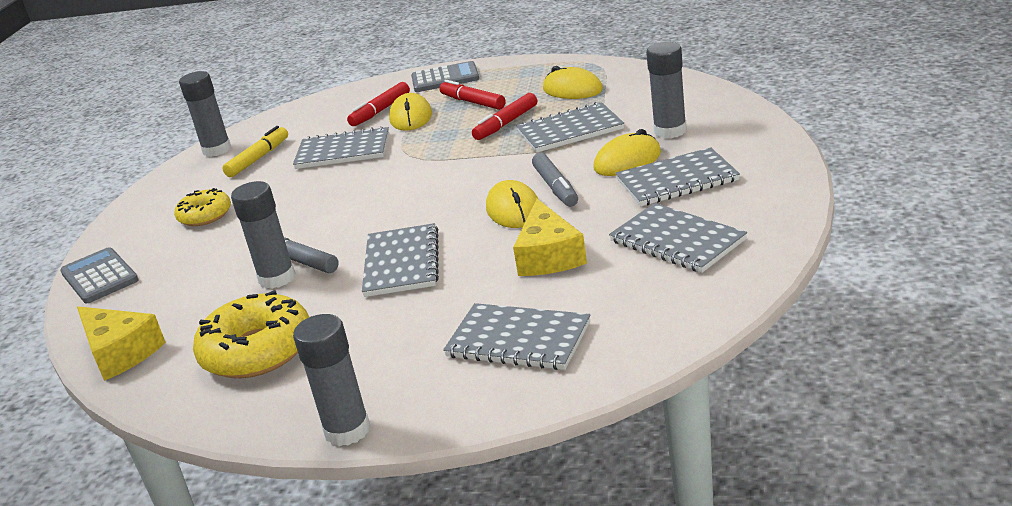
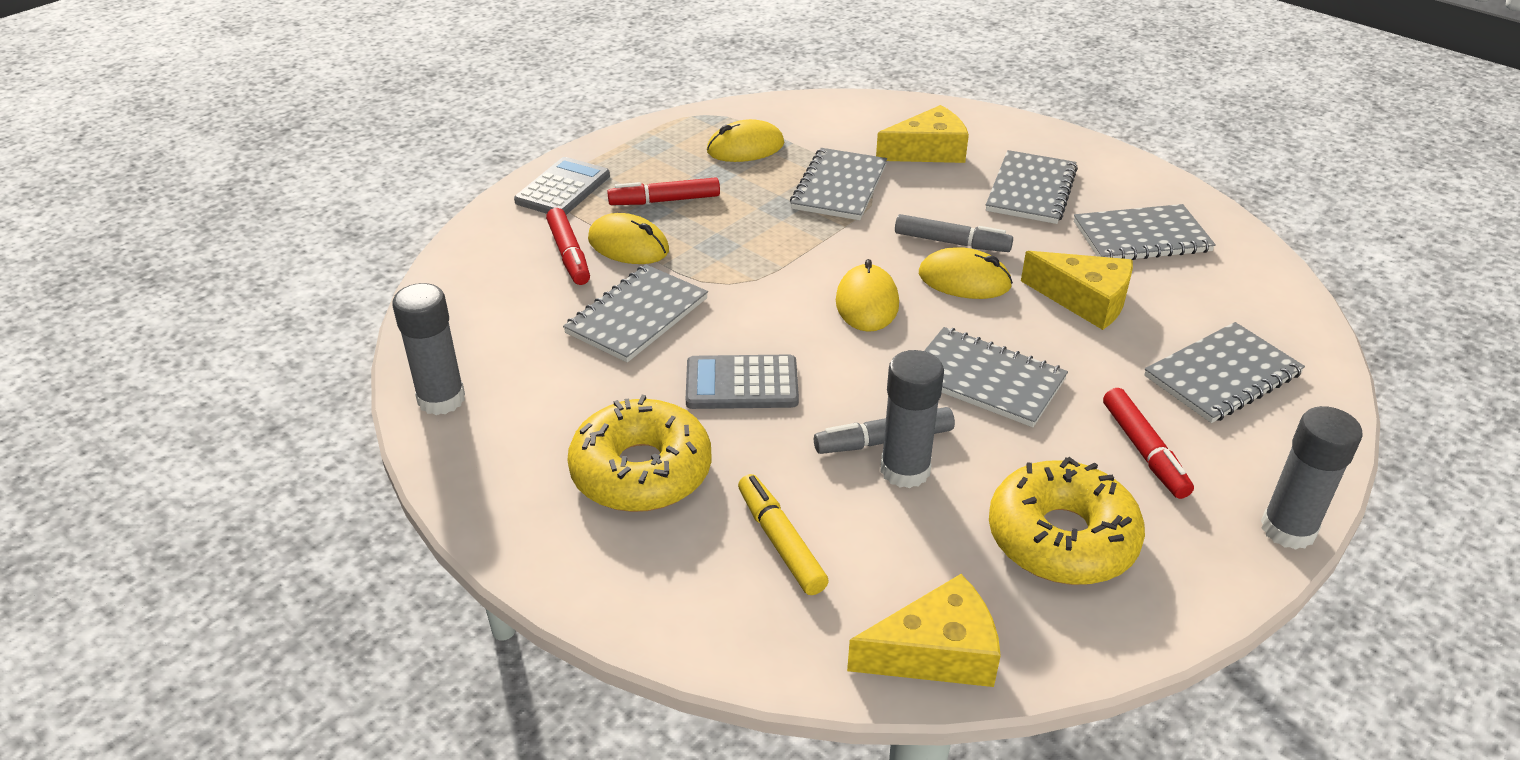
camera: 60 degrees left, 10 degrees up
grey calculator [60,247,139,303] -> grey calculator moved to [686,354,799,409]
yellow donut [174,188,231,226] -> yellow donut [567,395,712,512], size x1.66
yellow marker [222,126,288,177] -> yellow marker moved to [738,474,829,595]
red marker [472,93,537,140] -> red marker moved to [1103,388,1194,499]
yellow mouse [593,129,661,176] -> yellow mouse moved to [836,259,899,332]
grey glue stick [646,42,687,138] -> yellow cheese [876,105,969,163]

